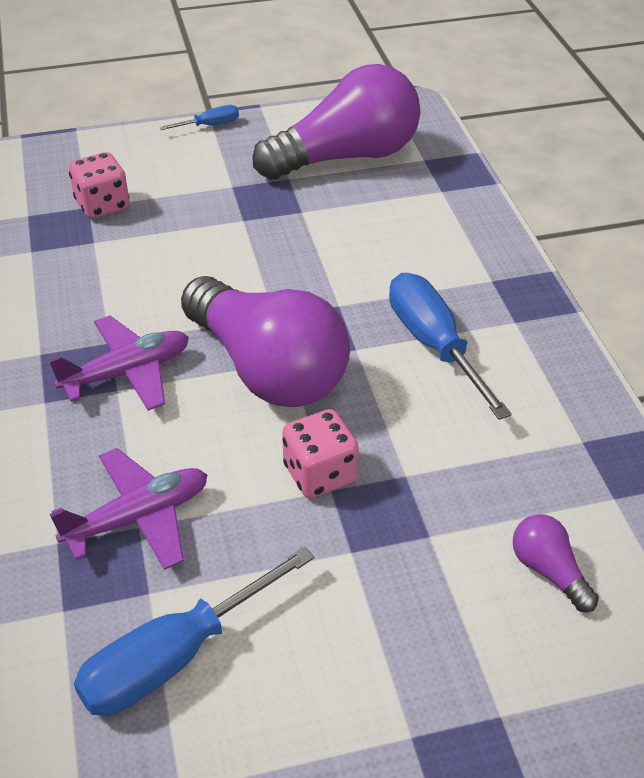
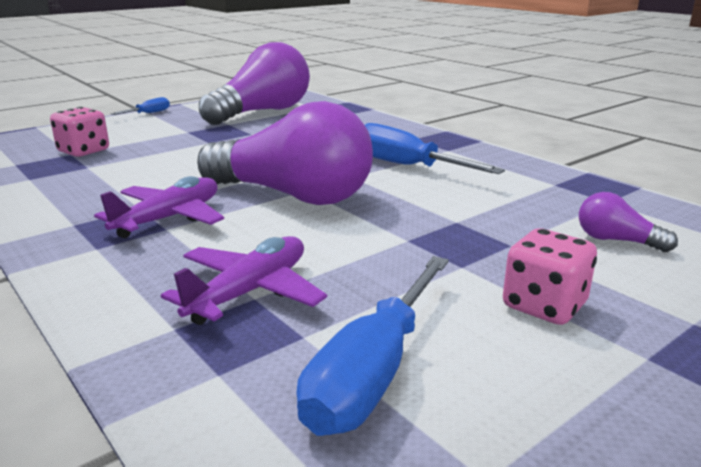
camera: 25 degrees left, 20 degrees down
pink dice [282,409,359,498] -> pink dice moved to [503,228,597,325]

